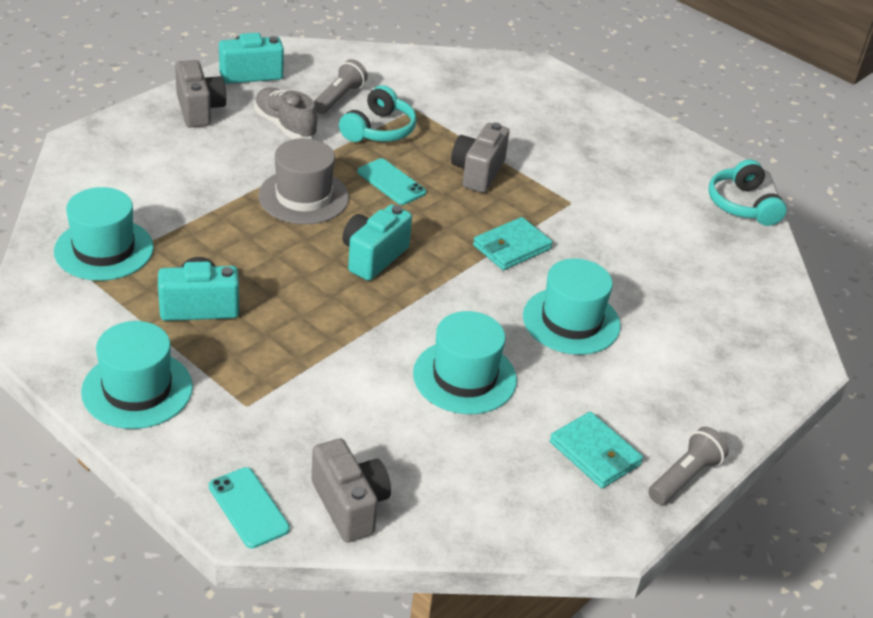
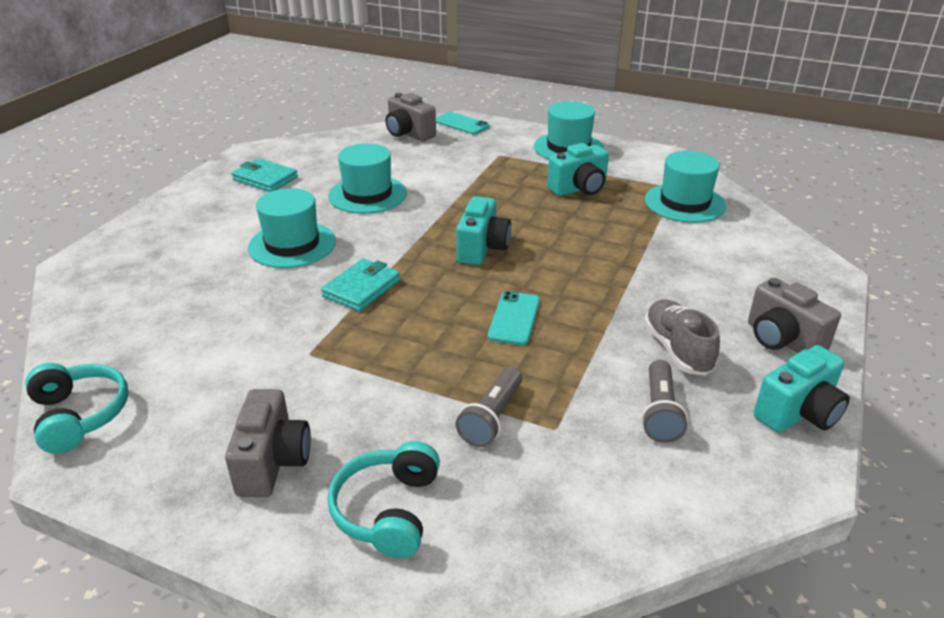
camera: 165 degrees right, 5 degrees down
grey shoe [254,88,317,139] -> grey shoe turned 135 degrees counterclockwise [644,299,720,376]
grey hat [258,138,349,224] -> none
turquoise headphones [339,85,417,142] -> turquoise headphones moved to [327,441,440,558]
turquoise phone [357,158,426,205] -> turquoise phone turned 75 degrees clockwise [488,291,540,345]
grey camera [451,122,509,193] -> grey camera moved to [225,389,311,497]
grey flashlight [648,427,729,505] -> grey flashlight moved to [455,367,522,447]

